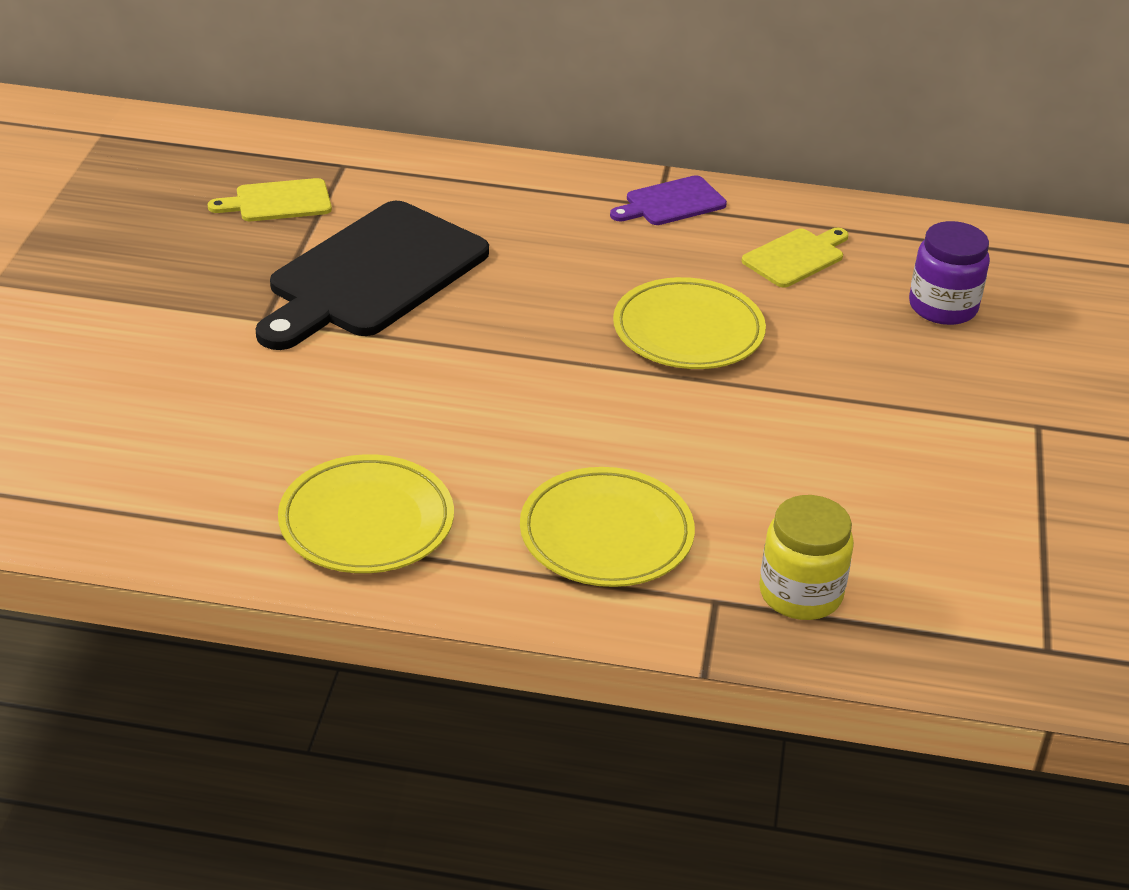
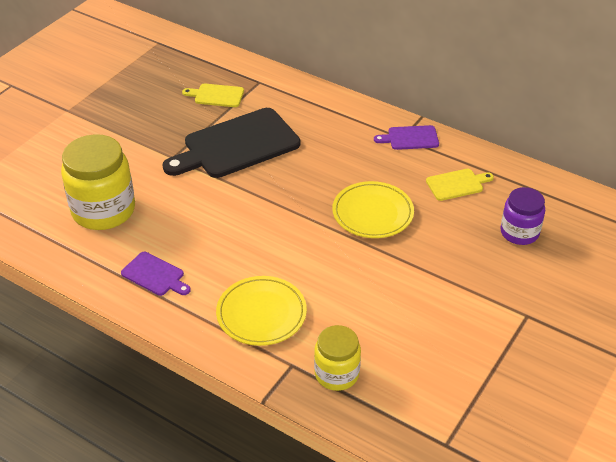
camera: 25 degrees right, 5 degrees up
yellow plate [278,454,454,573] -> purple cutting board [121,252,191,296]
none -> yellow jar [61,134,135,230]

